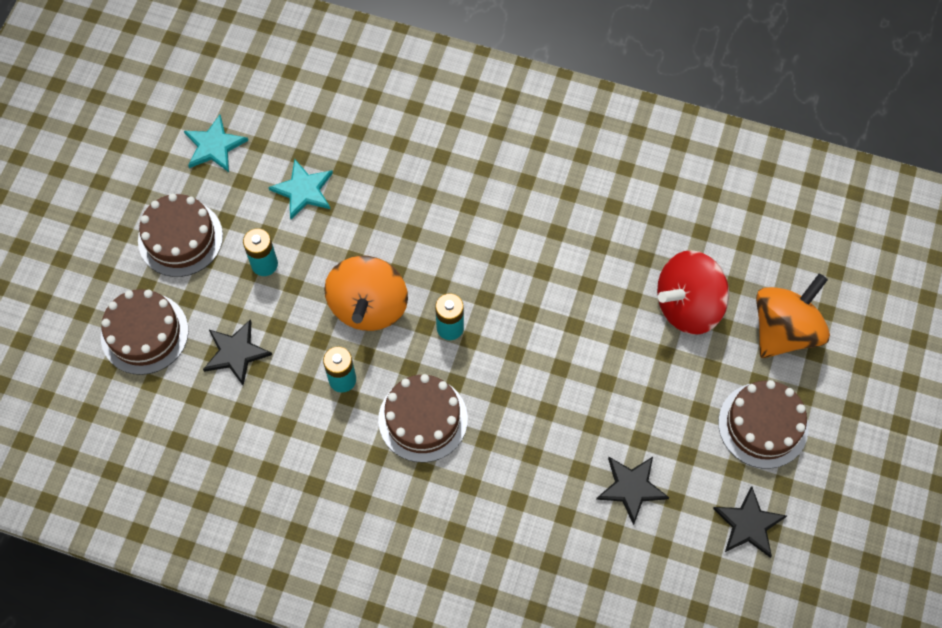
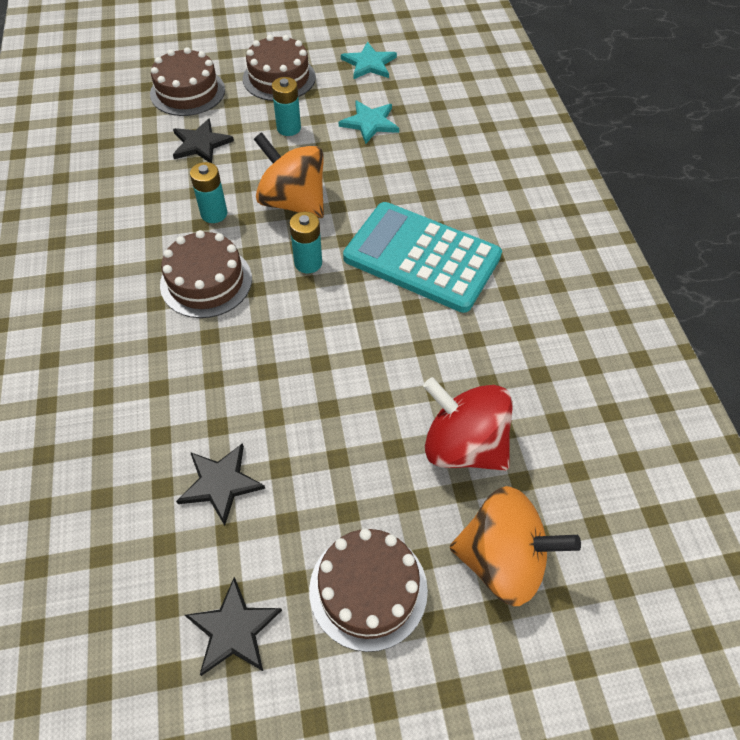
camera: 60 degrees right, 10 degrees down
orange spinning top [324,256,408,331] -> orange spinning top turned 60 degrees clockwise [254,132,324,218]
none -> turquoise calculator [343,202,502,313]

